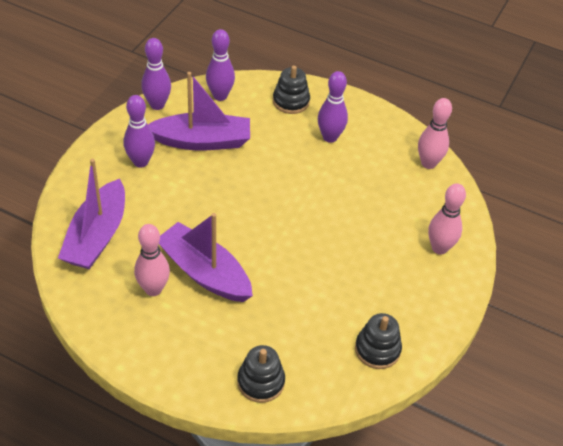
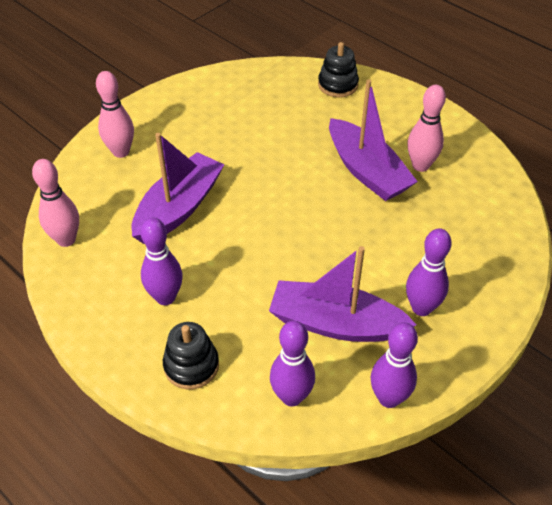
camera: 160 degrees left, 0 degrees up
purple boat [58,159,125,269] -> purple boat moved to [132,133,224,244]
black stacking toy [355,313,402,369] -> none

